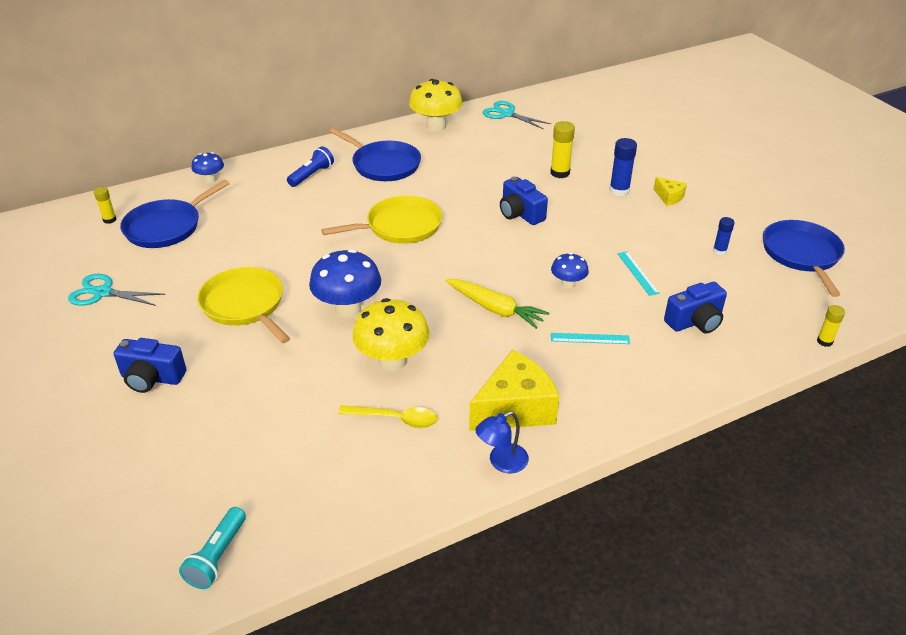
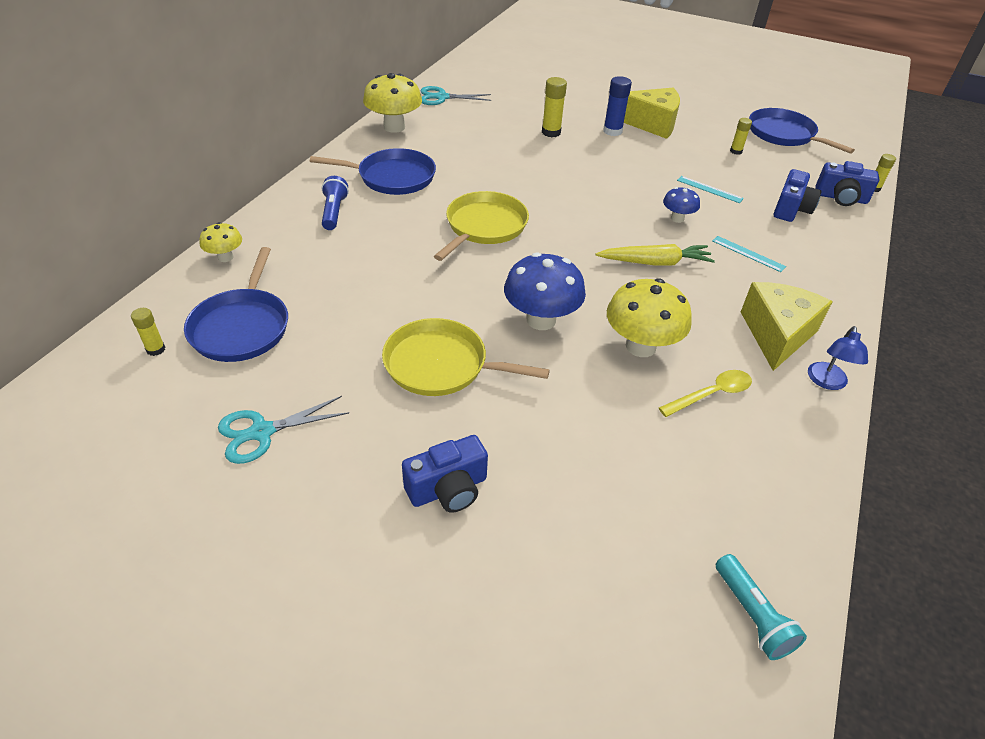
camera: 40 degrees left, 5 degrees up
blue mushroom [191,152,224,183] -> yellow mushroom [199,222,242,262]
blue camera [500,177,548,225] -> blue camera moved to [816,161,879,206]
turquoise ruler [551,333,630,344] -> turquoise ruler turned 75 degrees clockwise [713,236,786,272]
yellow cheese [654,177,687,206] -> yellow cheese [624,87,680,139], size x2.05
blue glue stick [713,217,735,255] -> yellow glue stick [730,118,752,155]

